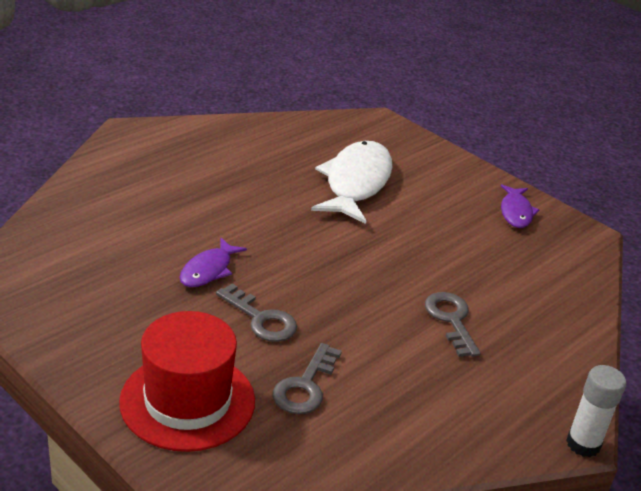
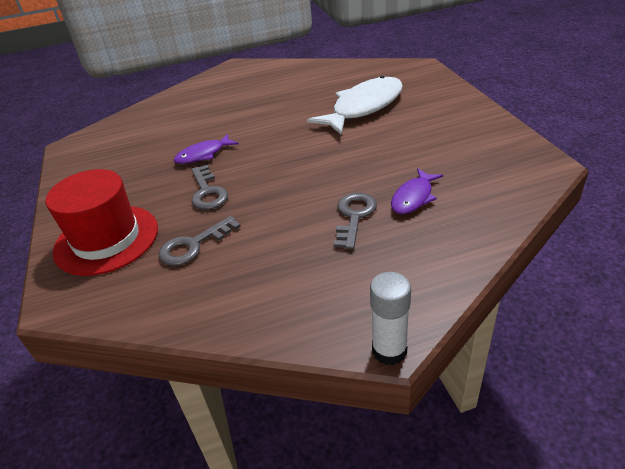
camera: 35 degrees right, 5 degrees up
purple fish [501,184,539,228] -> purple fish moved to [391,168,443,214]

